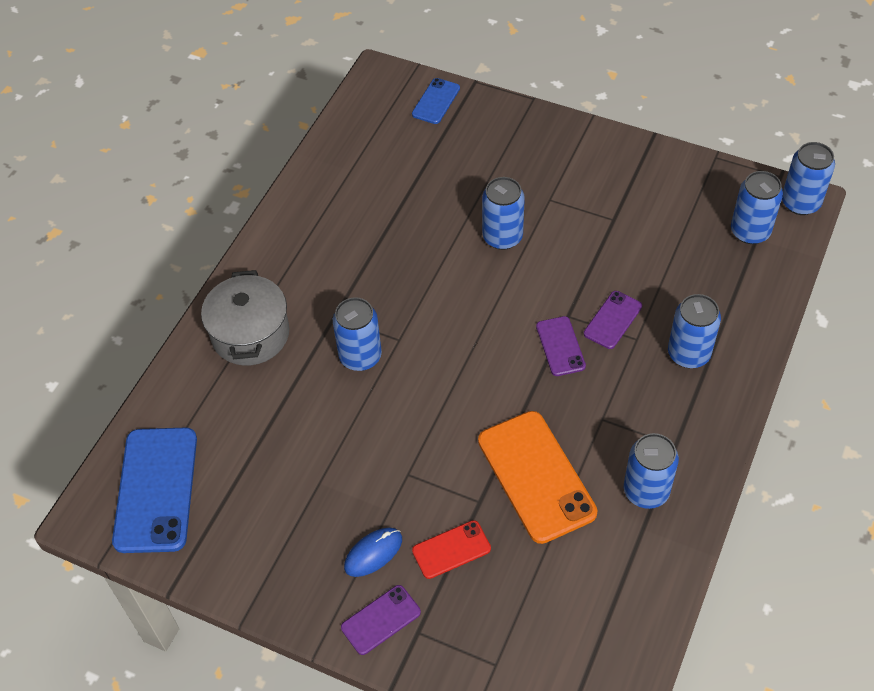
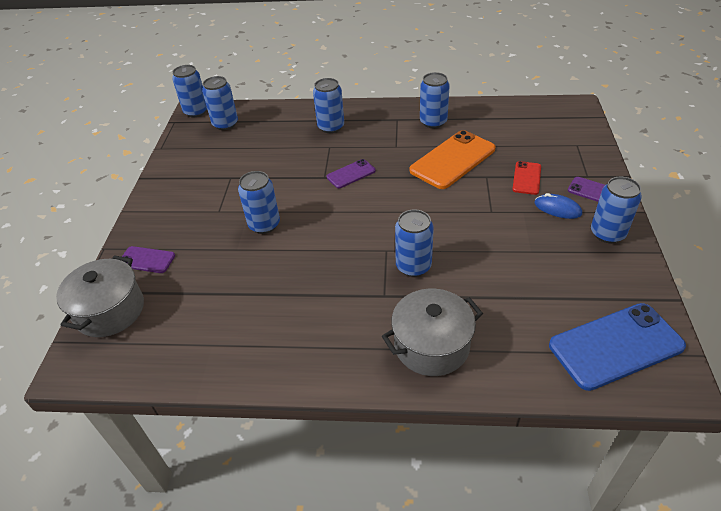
camera: 110 degrees left, 10 degrees down
blue phone [412,78,460,124] -> grey pot [56,255,144,337]
red phone [412,520,491,579] -> red phone turned 60 degrees clockwise [512,161,541,195]
purple phone [584,291,642,349] -> purple phone moved to [122,246,175,273]
none -> blue can [591,177,642,243]

